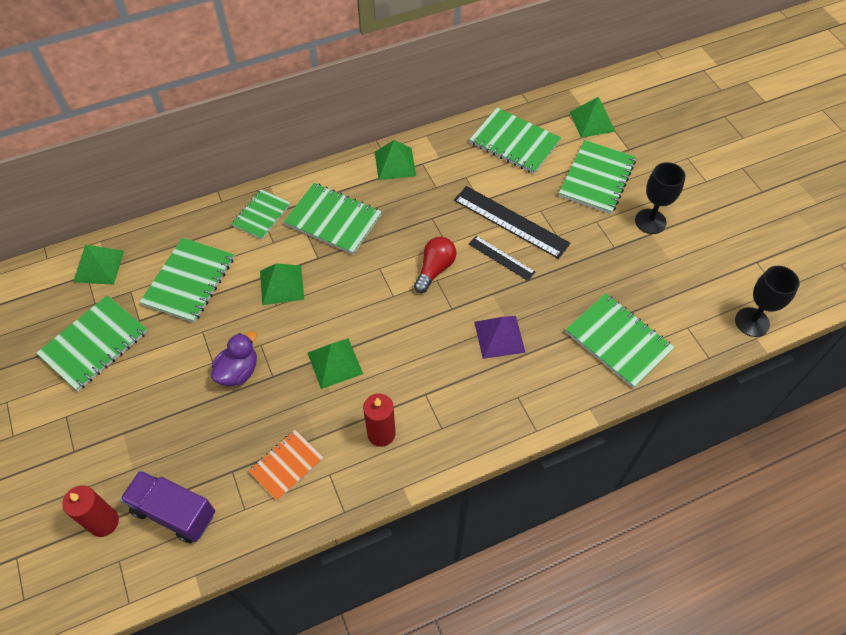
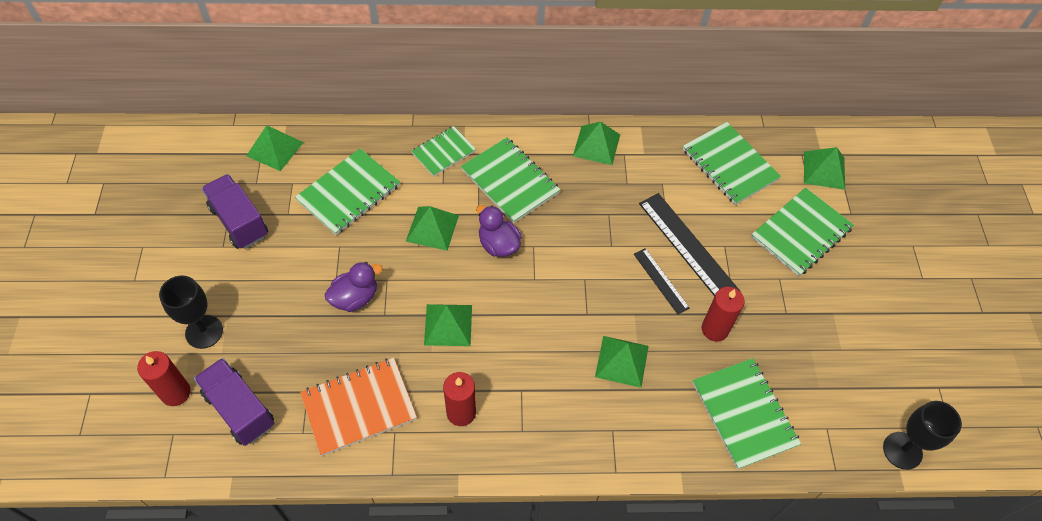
camera: 20 degrees right, 0 degrees up
green notebook [36,295,148,391] -> purple truck [202,174,268,249]
orange notebook [249,430,324,501] -> orange notebook [300,358,417,456], size x1.57
red light bulb [414,237,456,293] -> none
purple pyramid [474,316,526,359] -> green pyramid [595,336,649,388]
black goblet [635,162,685,234] -> black goblet moved to [159,275,223,349]
none -> purple duck [476,205,522,257]
none -> red candle [702,287,745,342]

